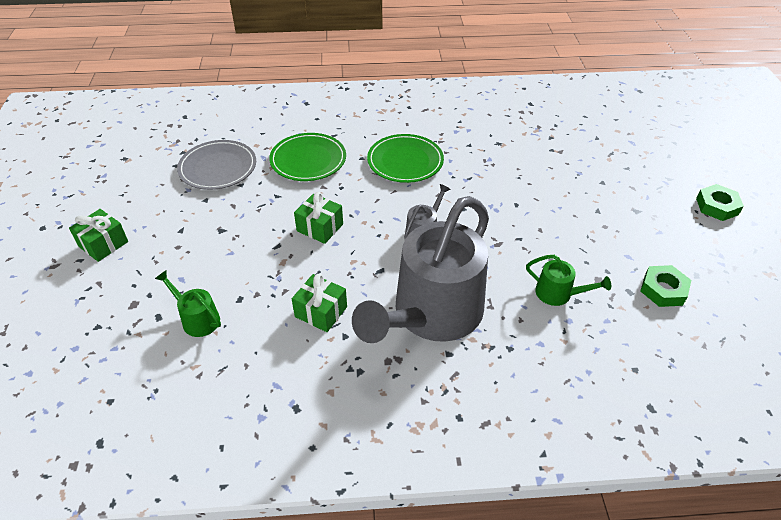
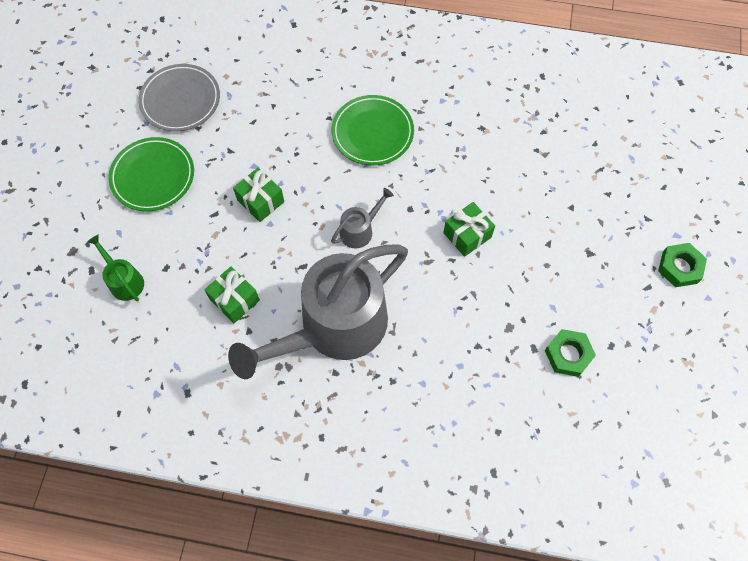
camera: 15 degrees right, 20 degrees up
green gift [69,209,128,262] -> green gift moved to [443,202,495,257]
green plate [269,133,346,181] -> green plate moved to [108,137,194,211]
green watering can [526,255,611,306] -> none

